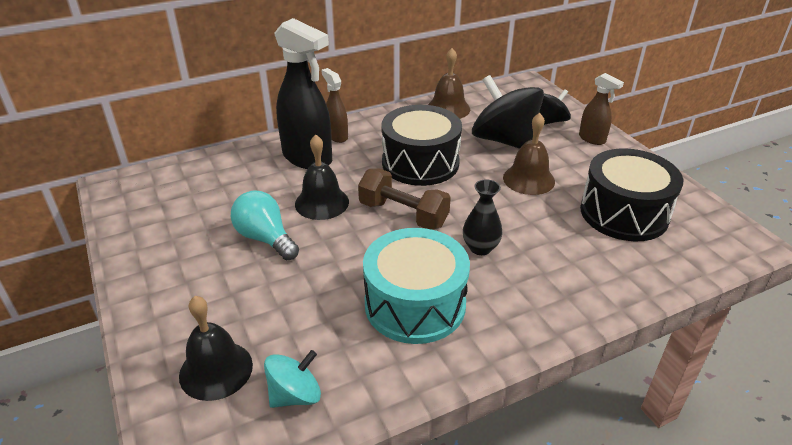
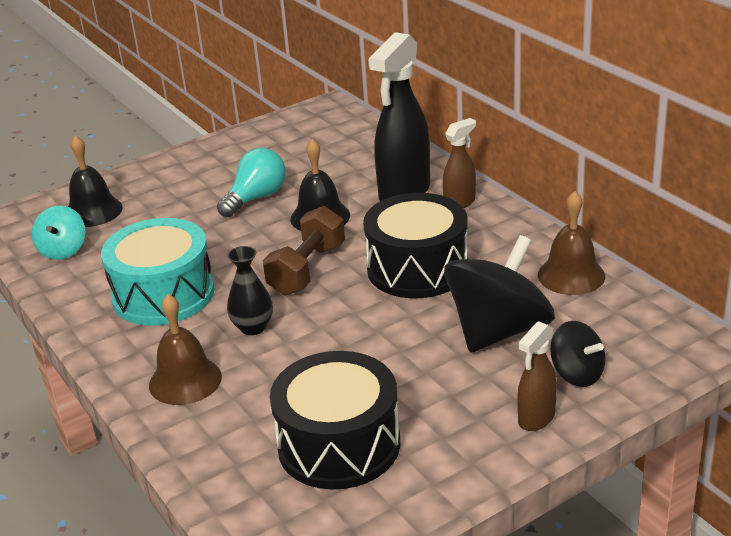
camera: 85 degrees right, 5 degrees down
turquoise spinning top [264,350,321,408] -> turquoise spinning top turned 45 degrees clockwise [32,205,85,260]
brown bell [503,113,555,195] -> brown bell moved to [149,294,222,405]

